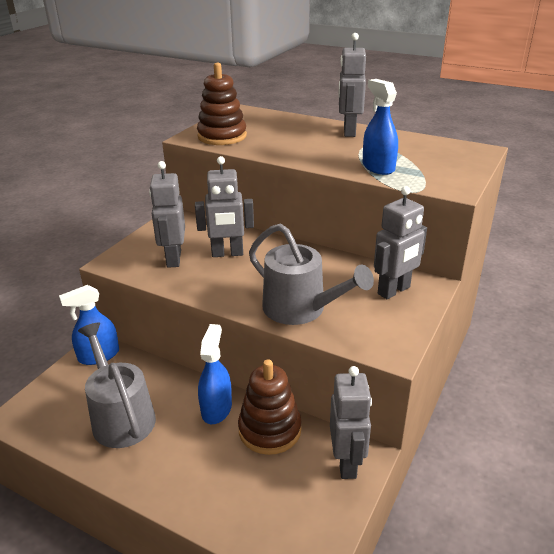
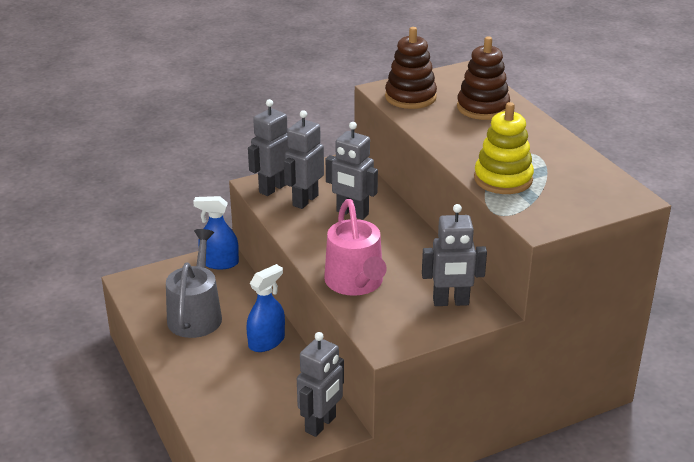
camera: 35 degrees right, 0 degrees up
brown stacking toy [238,359,302,455] -> brown stacking toy moved to [457,36,510,120]
grey watering can [249,224,374,325] -> pink watering can [324,199,387,296]
grey robot [339,33,366,137] -> grey robot moved to [248,99,290,196]
blue spray bottle [363,79,398,175] -> yellow stacking toy [474,102,534,194]

